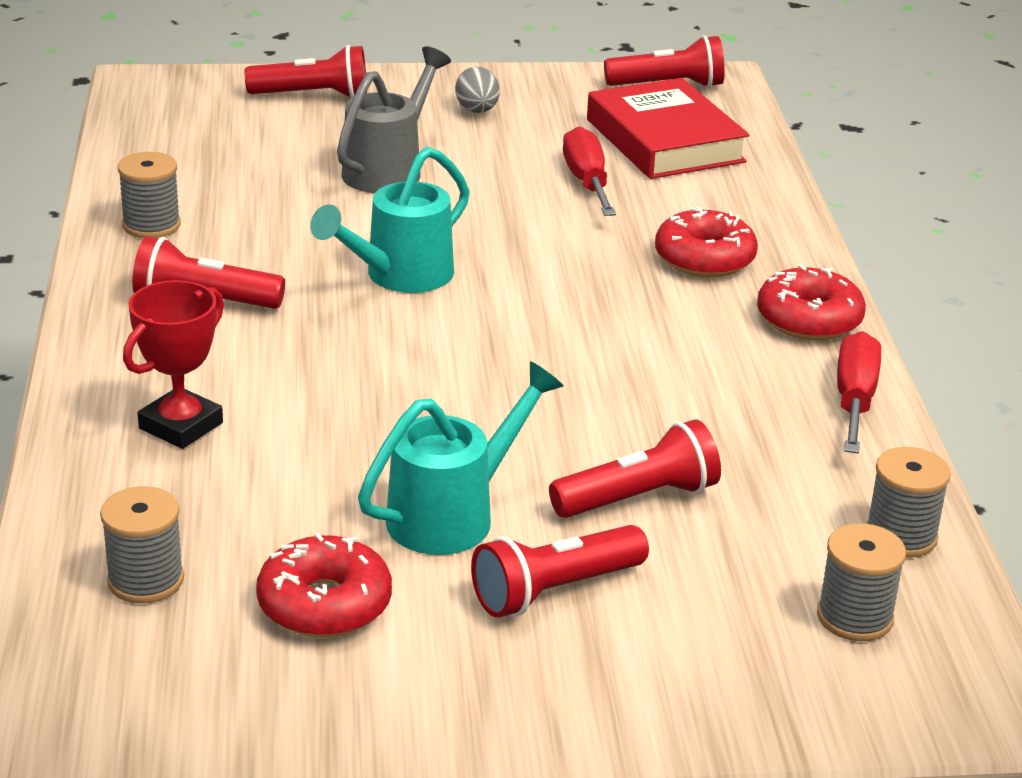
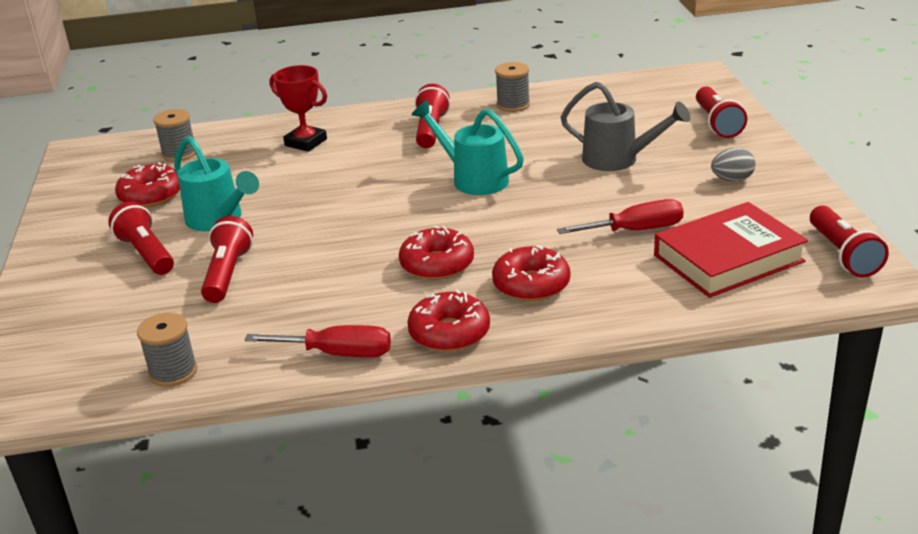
camera: 90 degrees right, 0 degrees up
red flashlight [549,419,721,518] -> red flashlight turned 150 degrees counterclockwise [201,216,253,303]
grey spool [817,523,906,641] -> none
none -> red donut [399,226,474,280]

